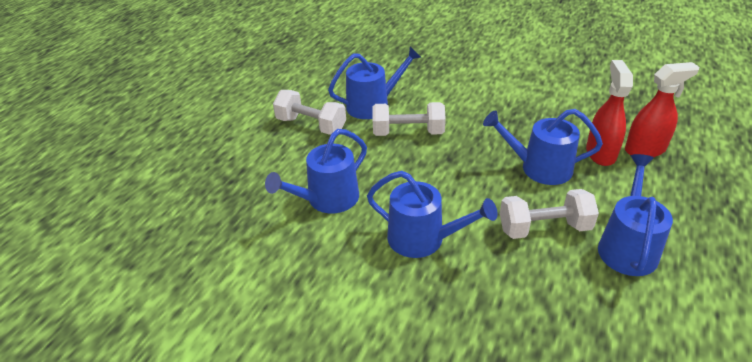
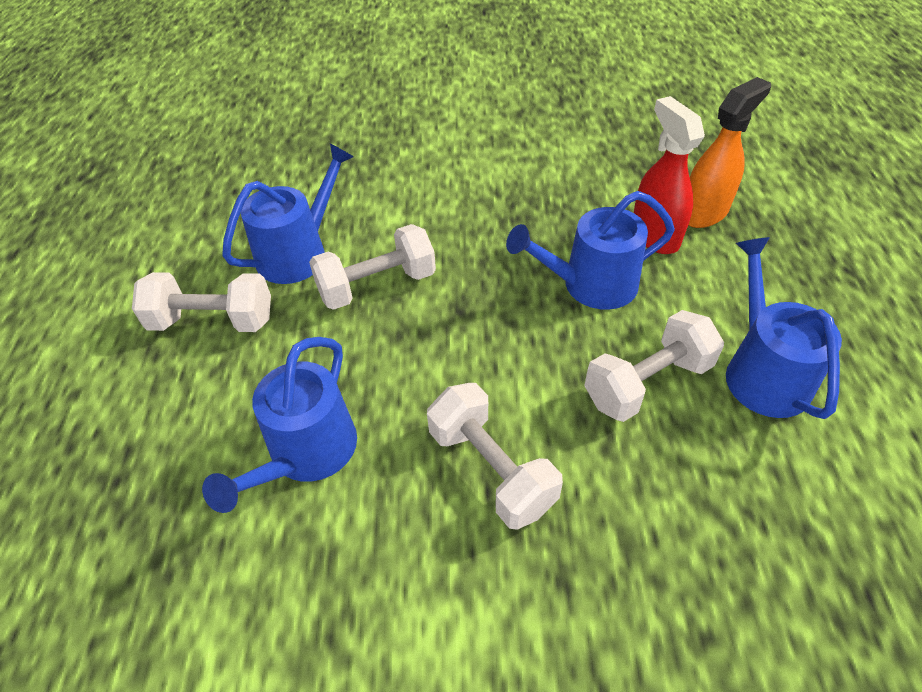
camera: 25 degrees left, 10 degrees up
blue watering can [367,171,497,258] -> white dumbbell [427,383,563,530]
red spray bottle [625,62,700,157] -> orange spray bottle [688,77,771,228]

